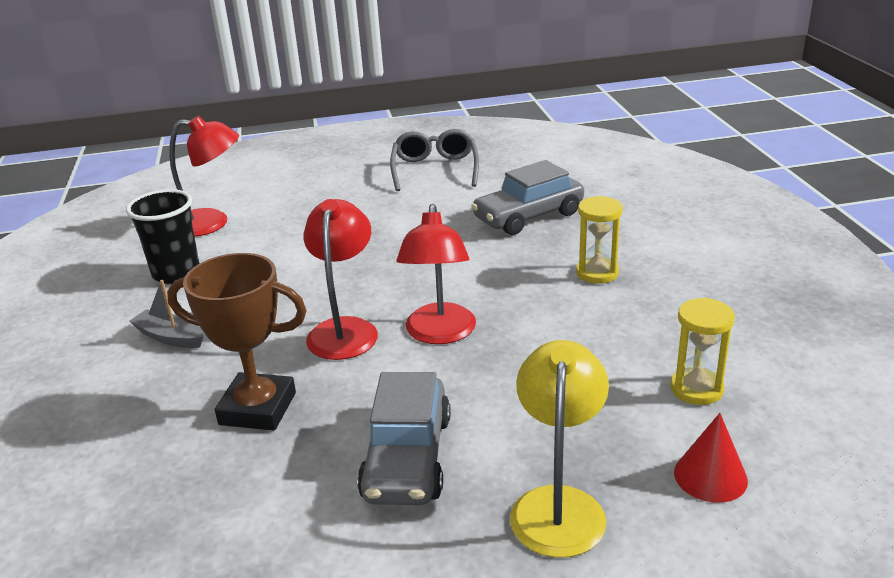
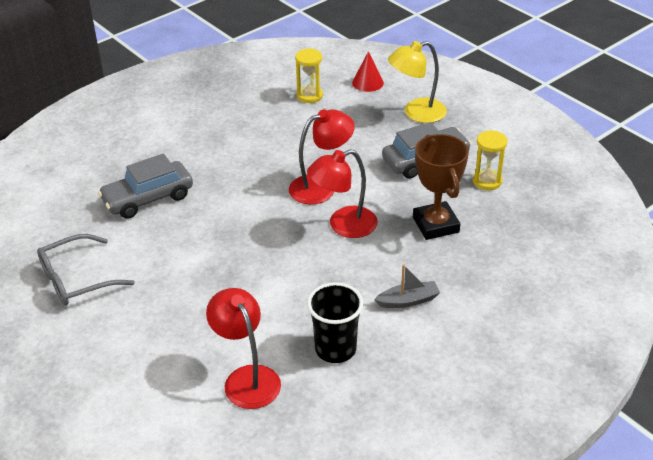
camera: 120 degrees left, 10 degrees up
grey boat [129,280,204,348] -> grey boat turned 105 degrees counterclockwise [374,264,440,308]
grey car [471,160,584,235] -> grey car turned 120 degrees clockwise [98,154,193,219]
yellow hourglass [576,196,623,284] -> yellow hourglass moved to [473,130,508,190]

